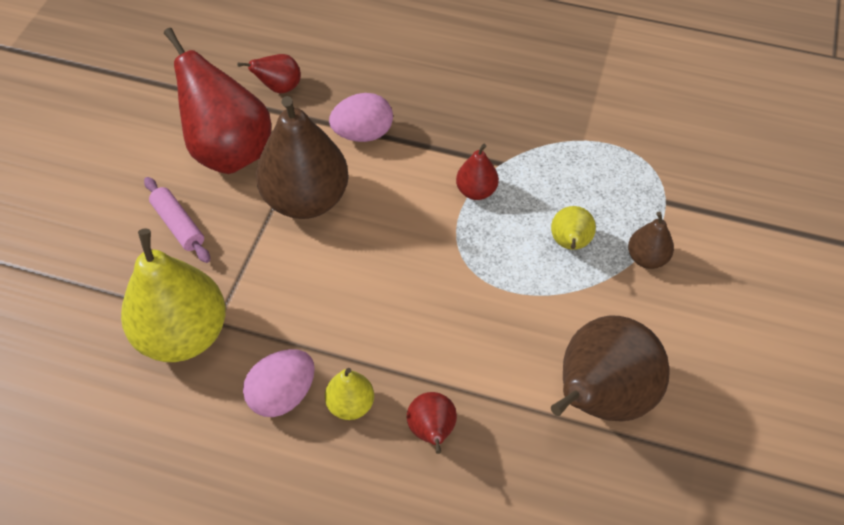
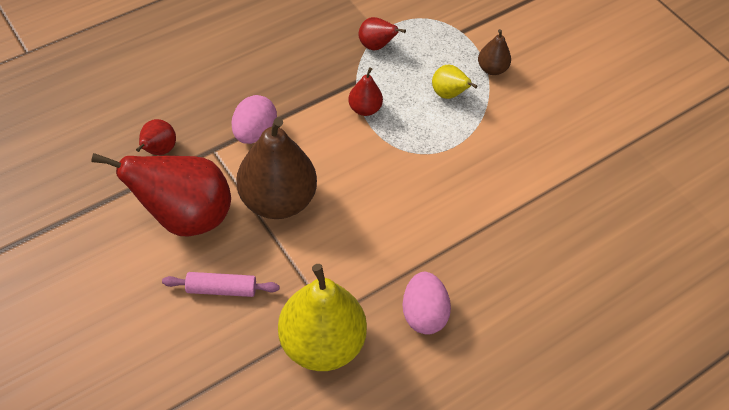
camera: 55 degrees left, 0 degrees up
yellow pear [325,368,374,420] -> none
red pear [407,392,457,454] -> red pear moved to [359,17,406,50]
brown pear [551,316,670,421] -> none

